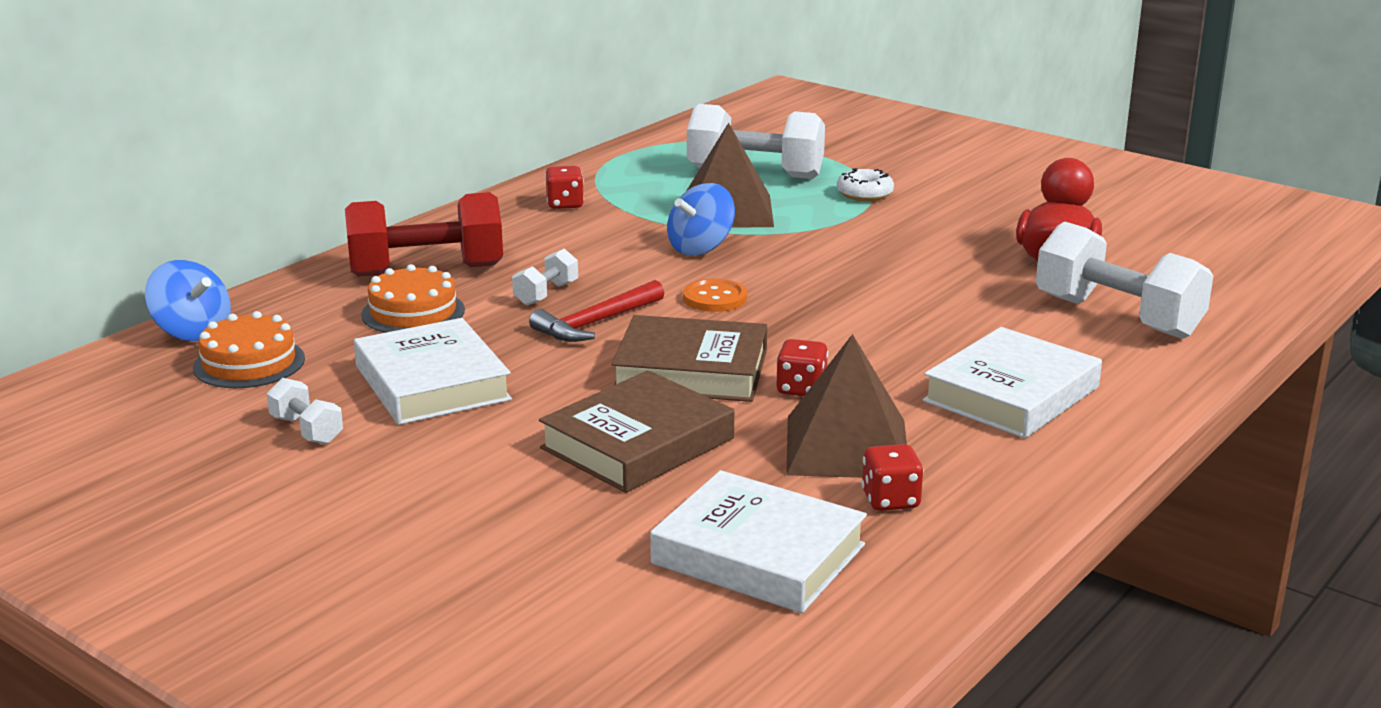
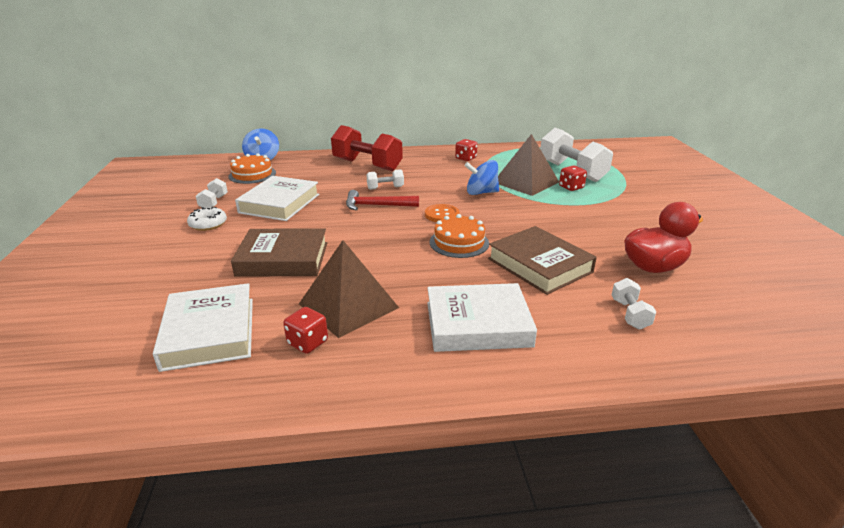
camera: 45 degrees right, 5 degrees up
orange cake [361,264,465,333] -> orange cake moved to [430,214,489,258]
brown book [611,315,767,402] -> brown book moved to [488,226,597,295]
red dice [776,339,828,396] -> red dice moved to [559,166,587,191]
white donut [837,168,894,201] -> white donut moved to [187,207,227,231]
white dumbbell [1036,221,1213,339] -> white dumbbell [612,278,656,330], size x0.47

